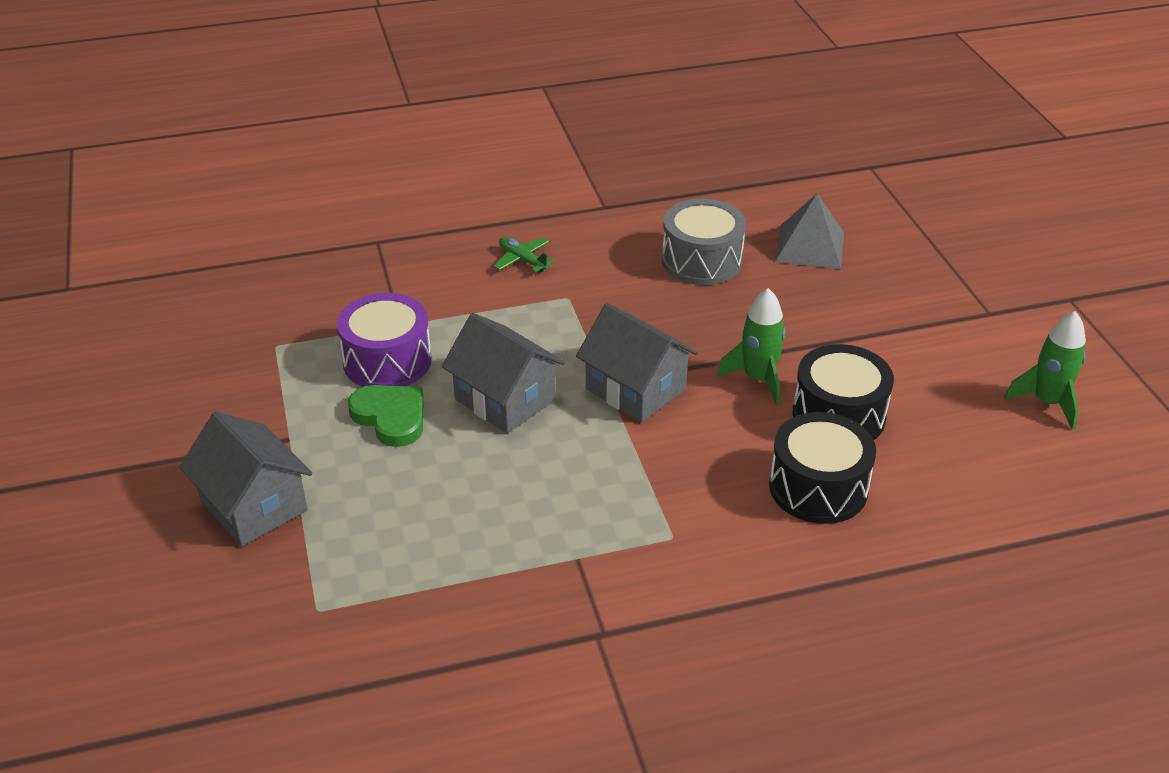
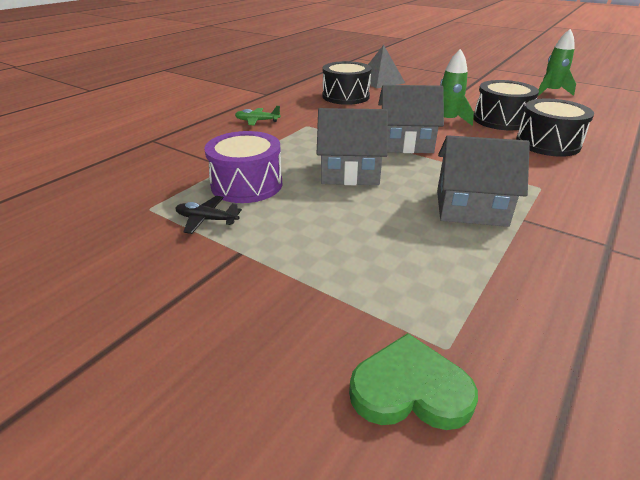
camera: 40 degrees left, 5 degrees down
grey house [179,412,312,546] -> grey house moved to [437,135,530,227]
green heart [348,385,424,447] -> green heart moved to [349,333,478,430]
grey drum [662,199,746,285] -> black drum [322,61,371,105]
none -> black plane [175,196,242,234]

